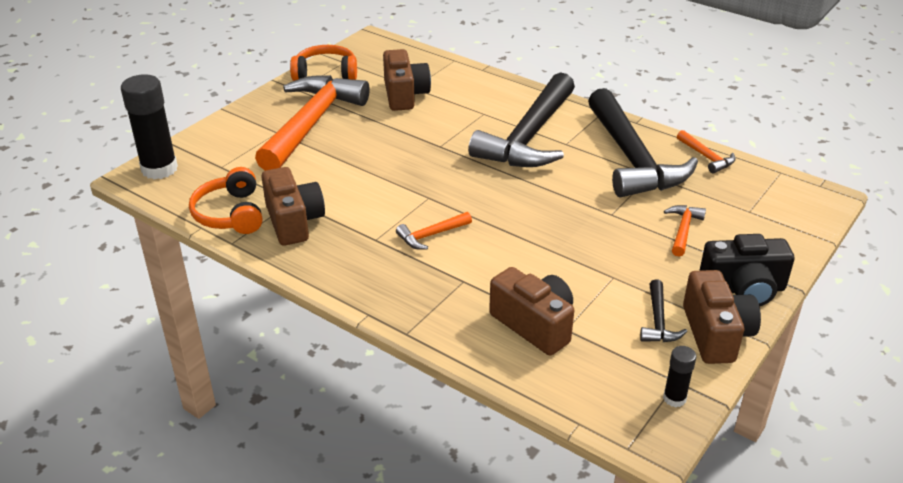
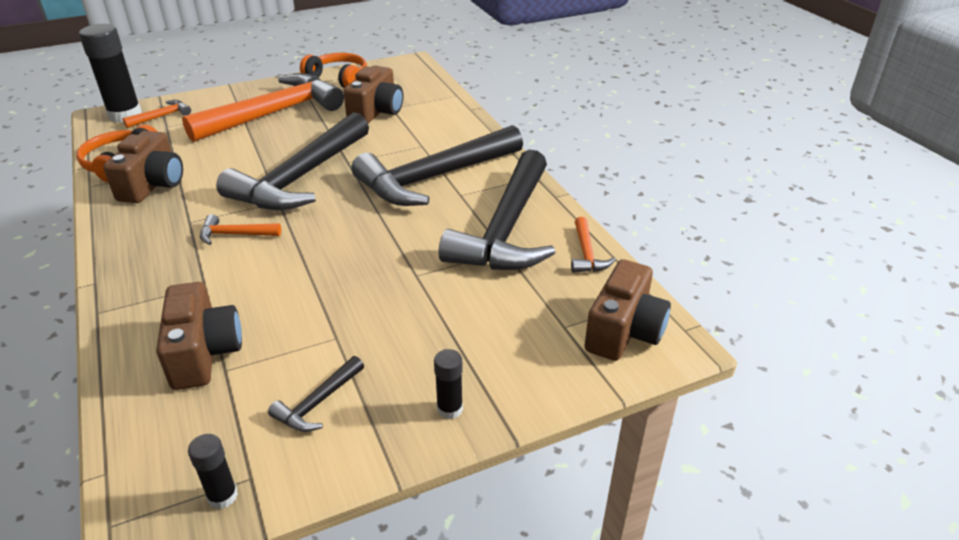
camera: 30 degrees right, 0 degrees up
orange hammer [664,205,706,257] -> orange hammer moved to [123,100,191,128]
brown camera [683,270,761,364] -> brown camera moved to [584,259,671,361]
black camera [699,234,795,307] -> black glue stick [434,349,463,419]
none -> black hammer [216,112,369,210]

